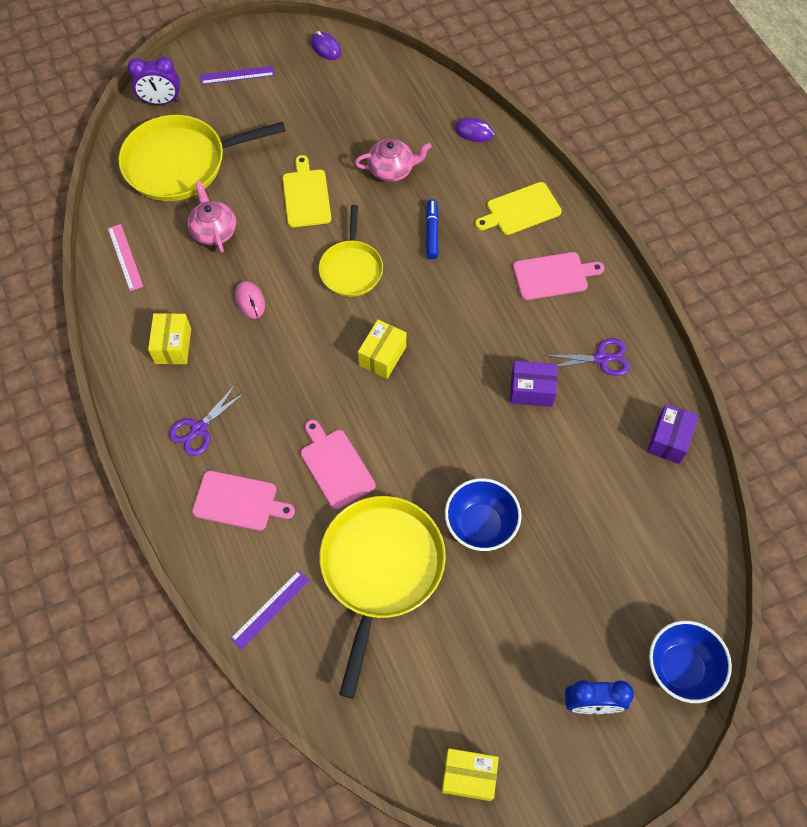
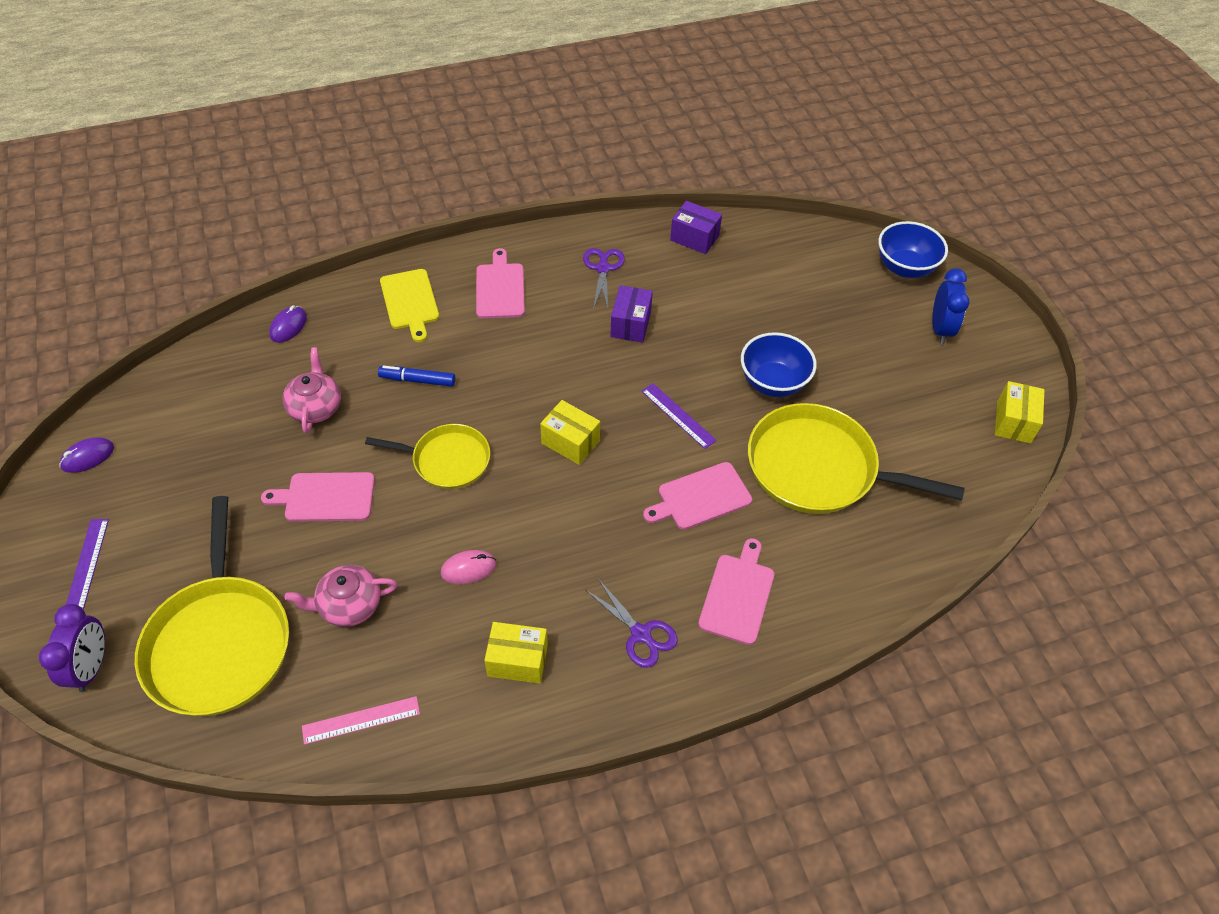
camera: 85 degrees left, 10 degrees down
purple ruler [230,570,310,650] -> purple ruler moved to [642,383,717,449]
yellow cutting board [283,155,331,227] -> pink cutting board [261,472,375,522]

